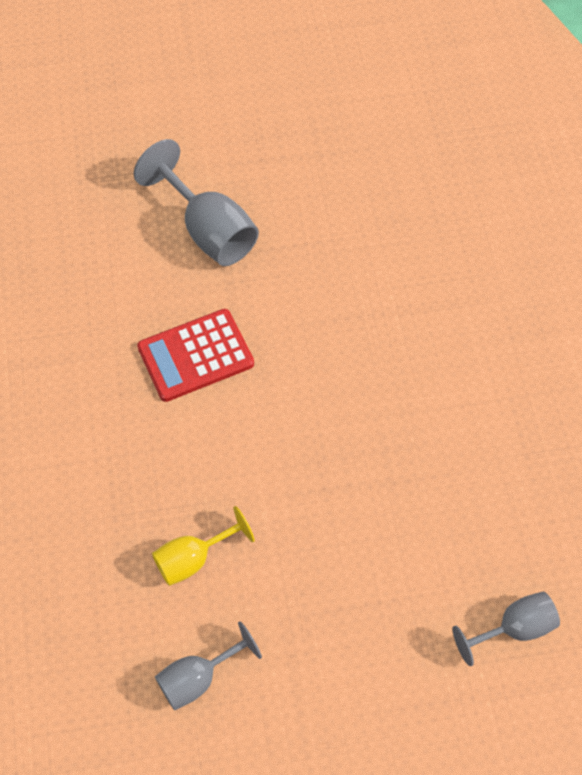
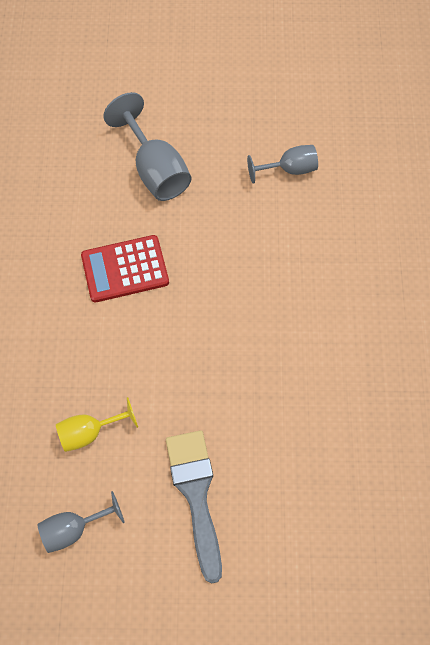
camera: 10 degrees right, 5 degrees up
grey goblet [453,592,560,666] -> grey goblet moved to [247,145,318,184]
none -> grey brush [166,430,222,584]

